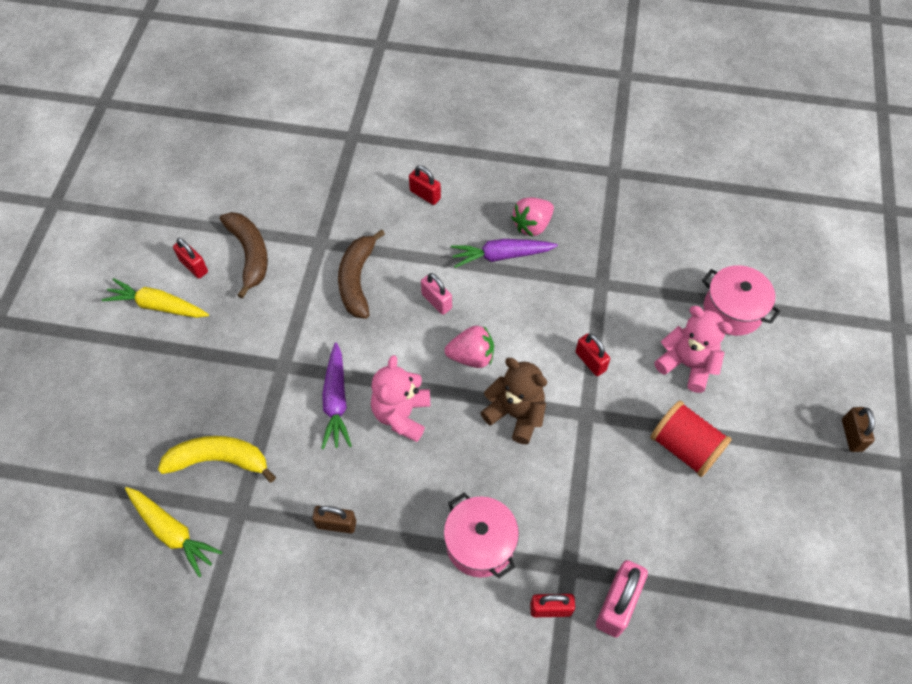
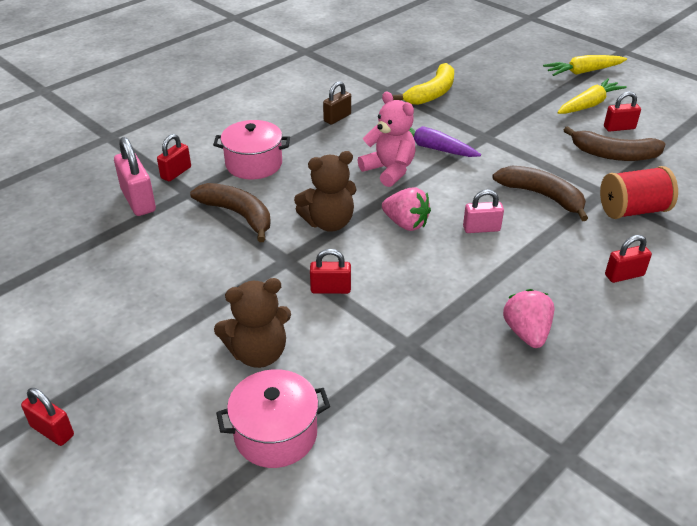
camera: 125 degrees right, 20 degrees down
yellow carrot [125,487,222,577] -> yellow carrot moved to [543,55,627,76]
pink strawberry [445,326,494,368] -> pink strawberry turned 90 degrees counterclockwise [382,187,431,231]
purple carrot [451,239,558,268] -> none
red spool [650,400,732,477] -> red spool moved to [600,166,678,219]
pink teddy bear [654,306,733,393] -> brown teddy bear [214,278,291,368]
brown padlock [842,407,875,452] -> red padlock [21,388,74,446]
none -> brown banana [190,183,271,242]

